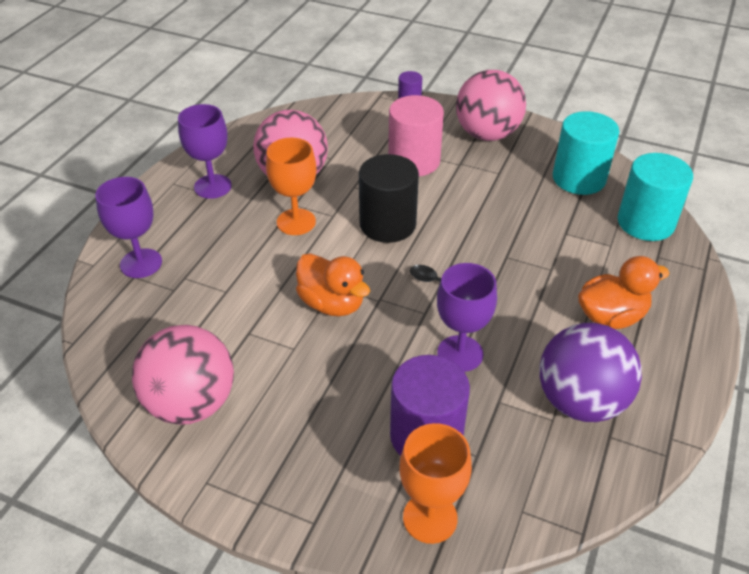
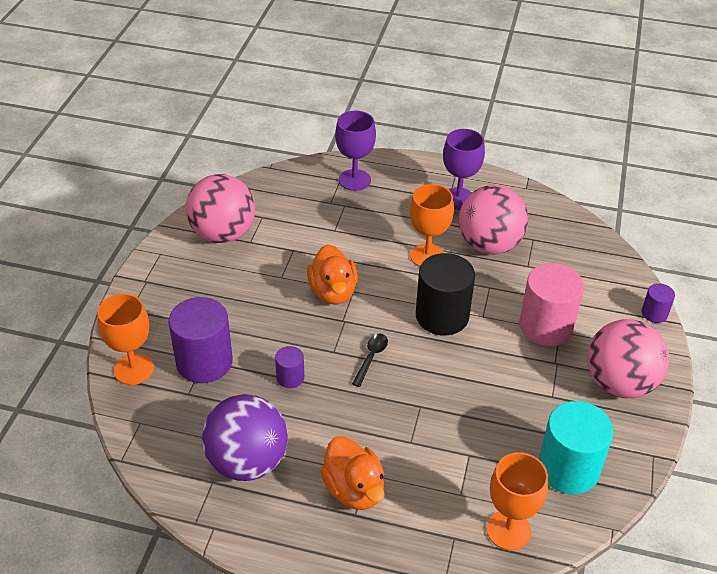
camera: 80 degrees right, 0 degrees up
orange duck [296,253,370,316] -> orange duck turned 45 degrees counterclockwise [307,244,358,304]
purple goblet [437,263,497,372] -> purple cylinder [275,346,304,388]
turquoise cylinder [617,153,693,241] -> orange goblet [486,452,548,550]

